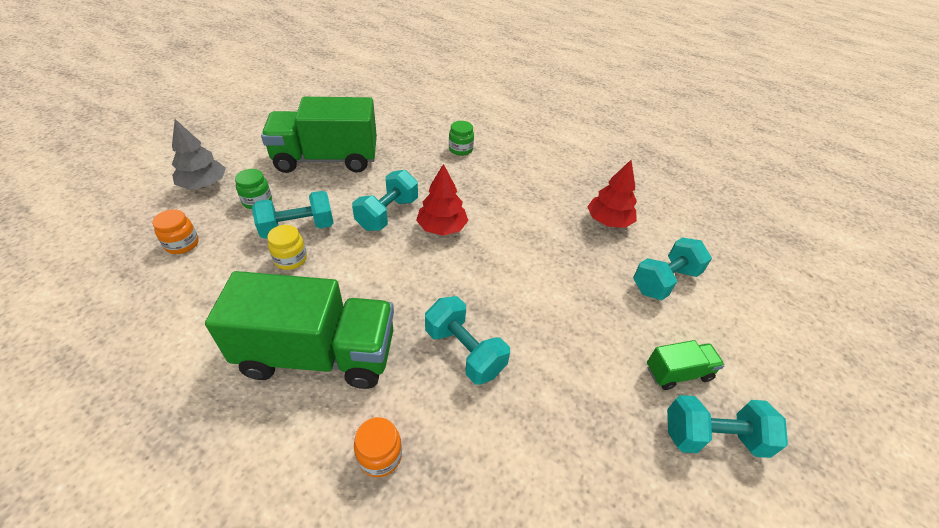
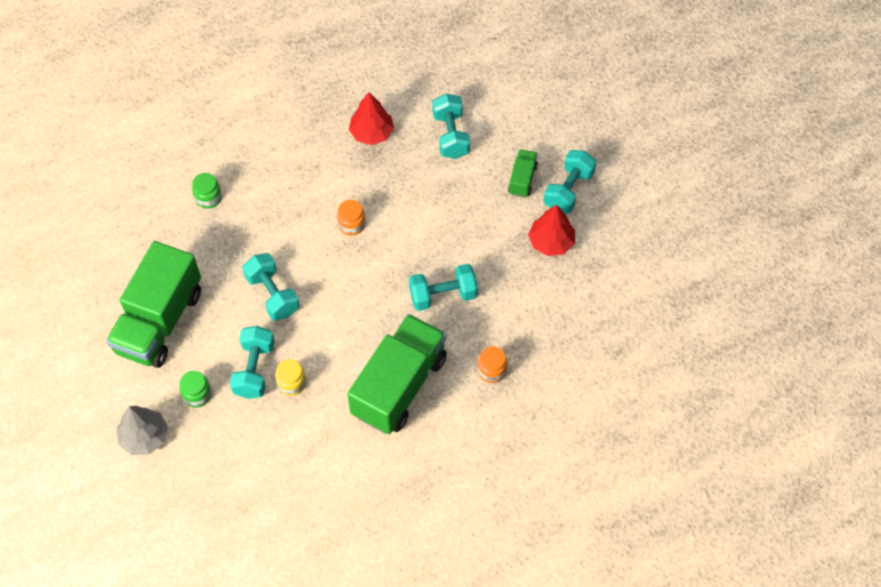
camera: 60 degrees left, 15 degrees up
orange jar [152,209,199,254] -> orange jar moved to [337,200,365,236]
red tree [416,164,468,236] -> red tree moved to [528,204,575,256]

